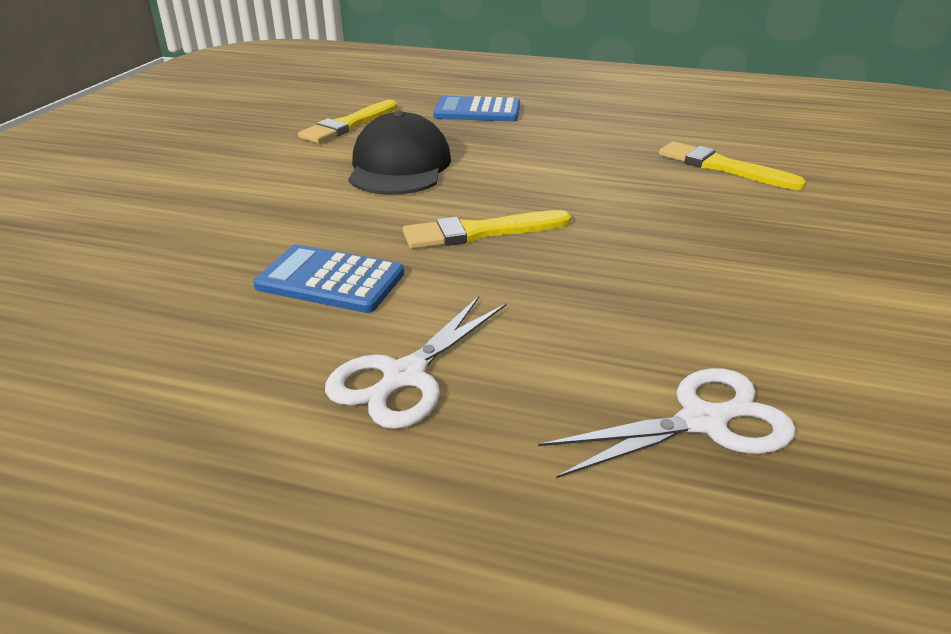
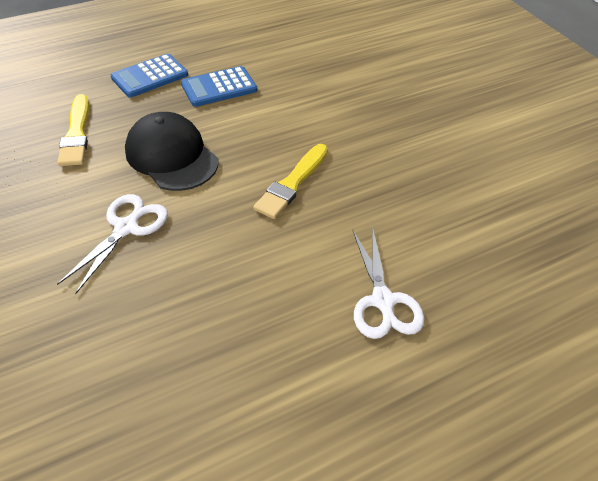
camera: 45 degrees left, 15 degrees up
blue calculator [253,244,404,313] -> blue calculator moved to [181,66,257,107]
white scissors [538,368,796,478] -> white scissors moved to [57,194,168,295]
yellow brush [659,141,806,190] -> none

